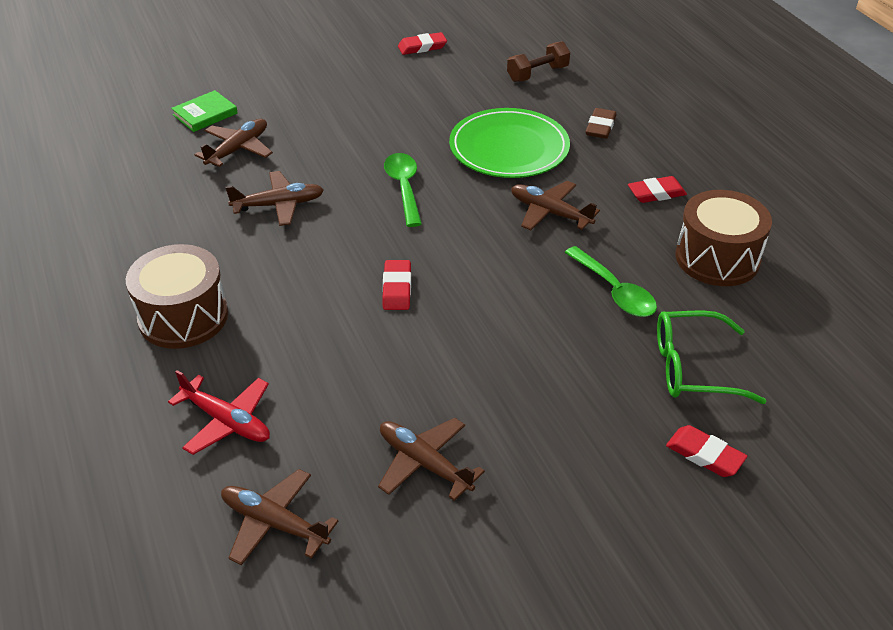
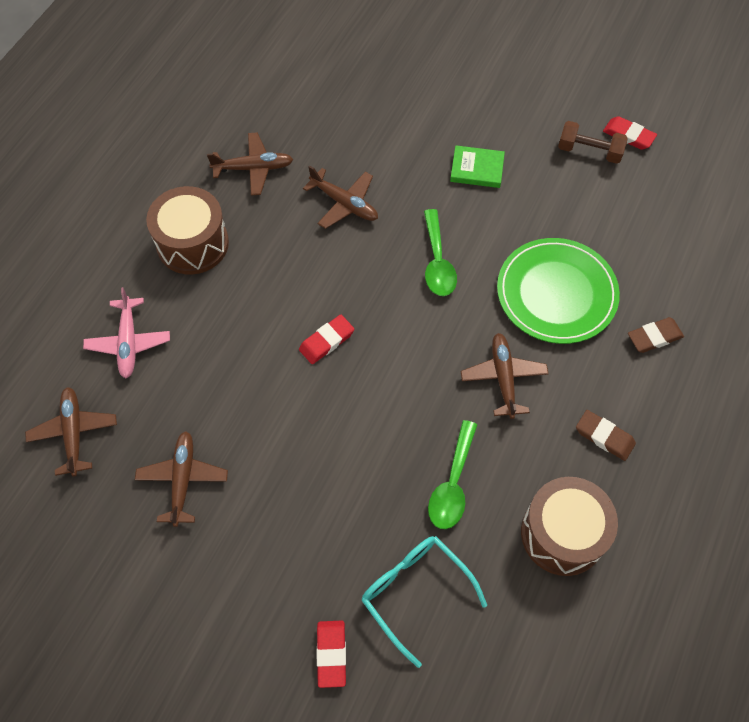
camera: 50 degrees right, 20 degrees up
red plane [168,370,270,455] -> pink plane [83,287,170,378]
green book [171,90,238,132] -> green book moved to [450,145,505,188]
brown plane [195,119,273,167] -> brown plane moved to [207,132,293,196]
green spoon [384,153,422,227] -> green spoon turned 135 degrees clockwise [424,209,457,296]
brown dumbbell [507,41,570,82] -> brown dumbbell moved to [558,121,628,164]
red eraser [628,176,687,203] -> brown eraser [576,410,636,461]
green glasses [657,310,766,404] -> turquoise glasses [361,536,487,668]

